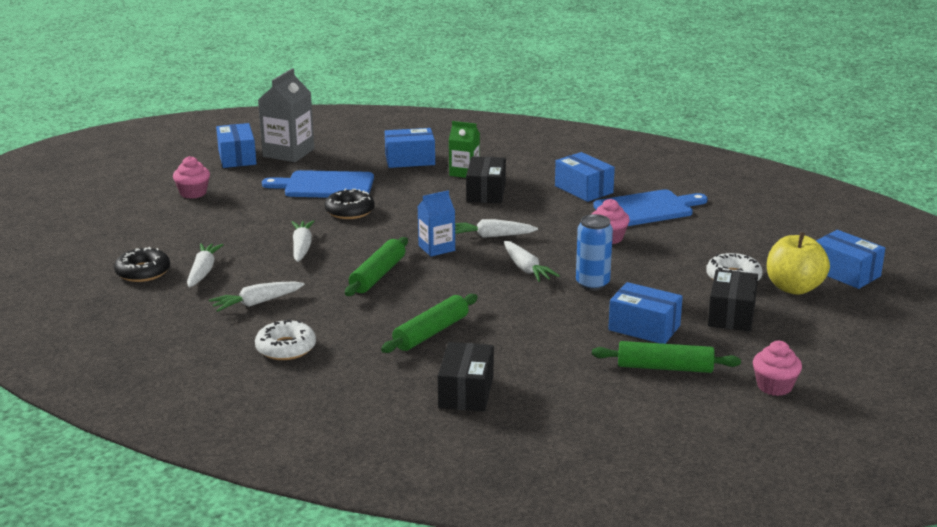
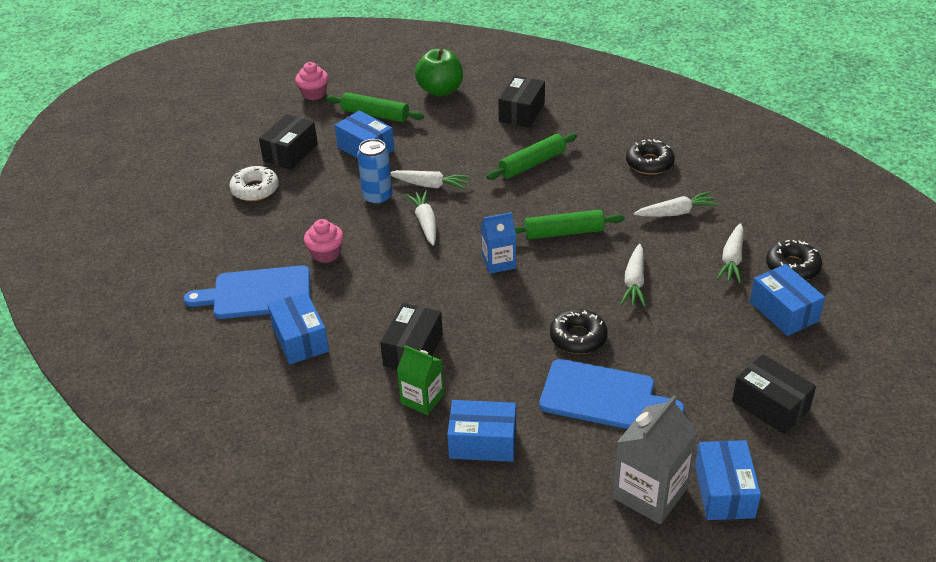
camera: 165 degrees left, 15 degrees up
pink cupcake [173,156,210,199] -> black box [732,354,816,434]
white donut [255,319,316,360] -> black donut [626,139,675,175]
green rolling pin [345,237,408,296] -> green rolling pin turned 45 degrees clockwise [514,210,625,239]
white carrot [455,219,538,238] -> white carrot moved to [391,170,470,190]
yellow apple [767,232,830,295] -> none
blue box [816,230,885,289] -> blue box moved to [750,264,825,336]
none -> green apple [415,49,463,96]

